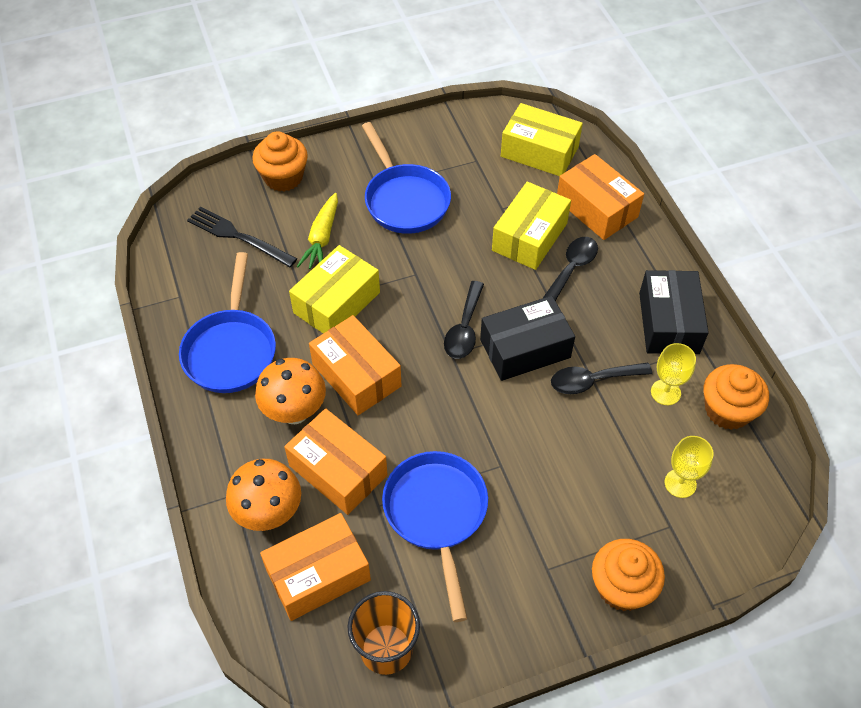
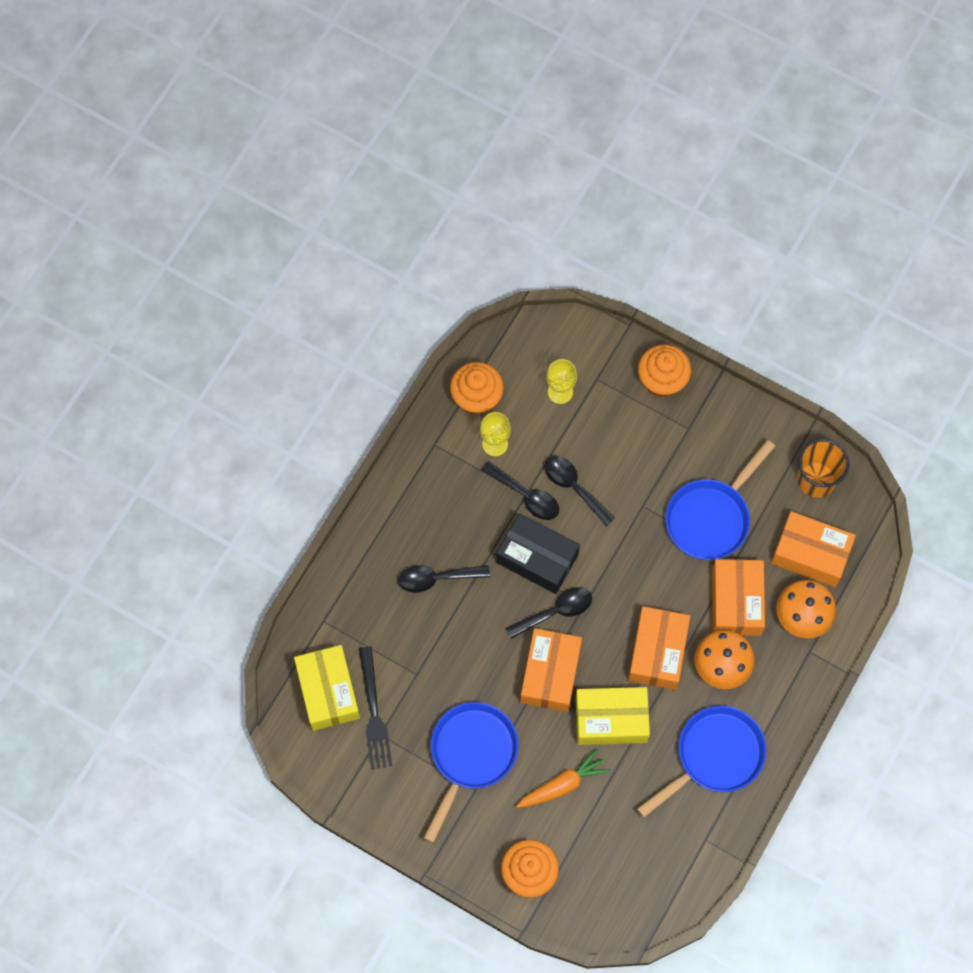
camera: 130 degrees left, 15 degrees up
black fork [187,207,297,267] -> black fork moved to [359,647,392,769]
yellow carrot [297,193,338,269] -> orange carrot [516,748,611,808]
yellow box [492,182,571,270] -> none
orange box [557,154,644,240] -> orange box moved to [520,628,582,712]
black box [639,270,709,354] -> none
none -> black spoon [544,456,615,526]

